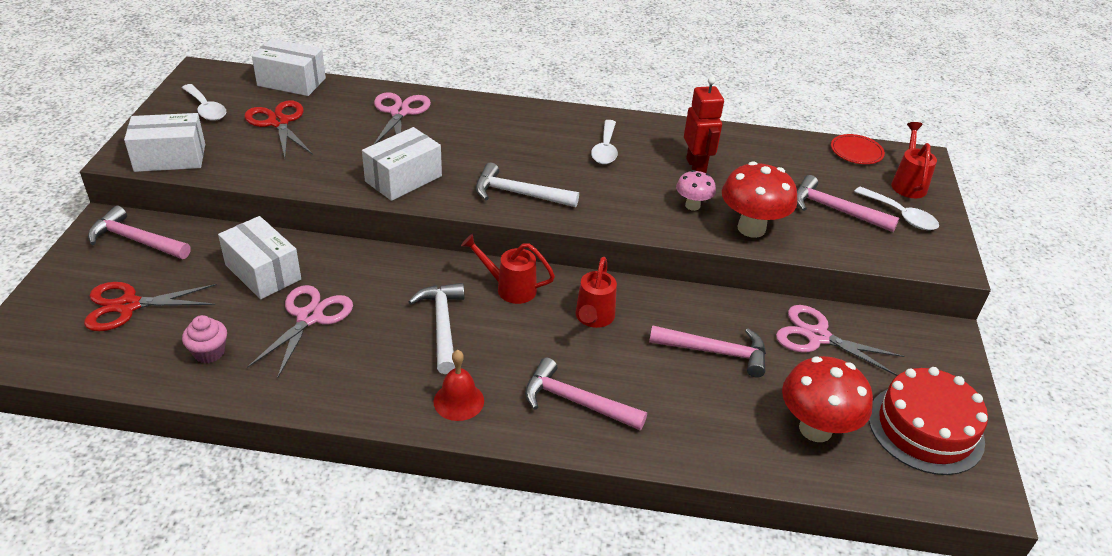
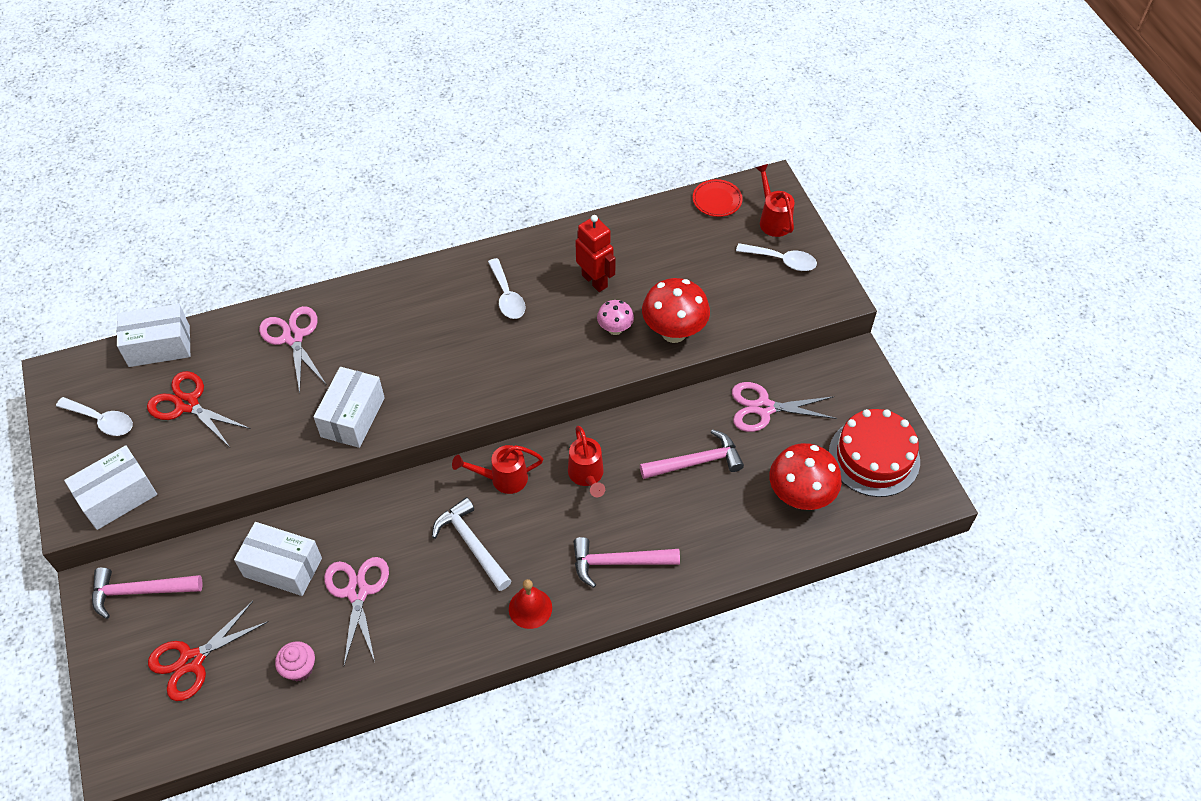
camera: 25 degrees left, 15 degrees up
white hammer [476,163,579,207] -> none
pink hammer [797,175,899,232] -> none

